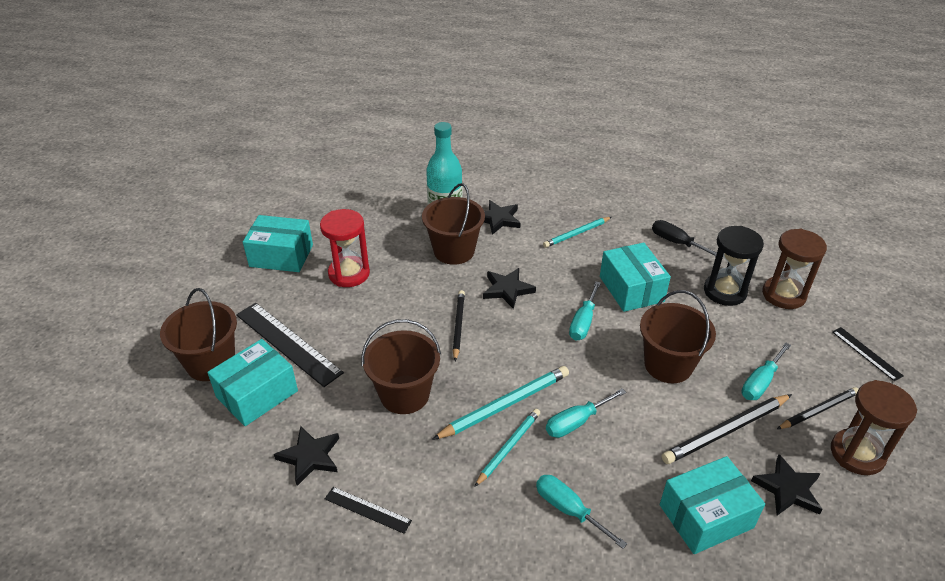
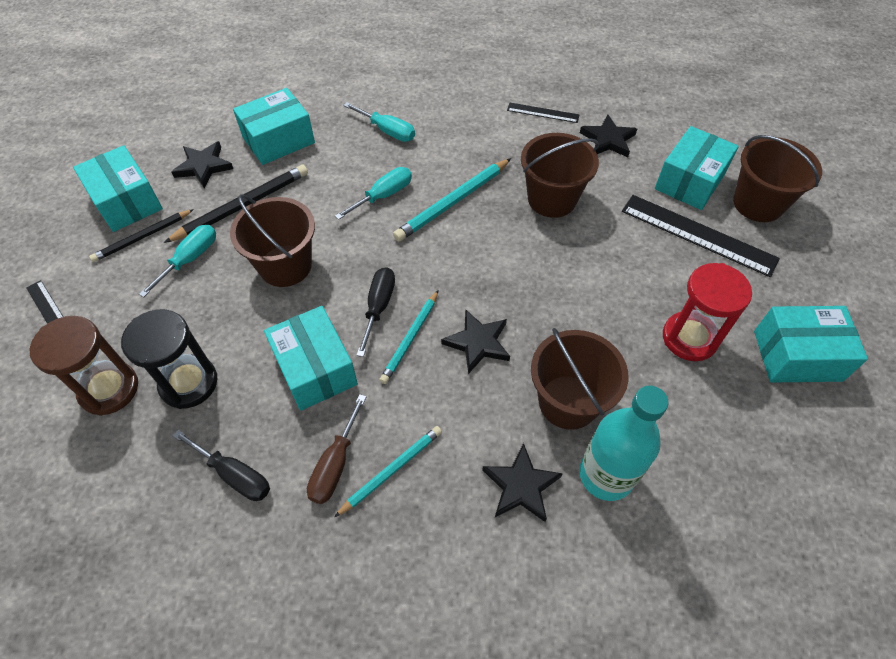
camera: 170 degrees right, 15 degrees up
black pencil [453,290,465,361] -> none
turquoise pencil [474,409,540,487] -> turquoise pencil moved to [379,290,439,384]
turquoise screwdriver [569,281,601,341] -> black screwdriver [356,267,395,357]
brown hourglass [831,380,917,475] -> turquoise box [73,145,163,232]
none -> brown screwdriver [307,394,366,504]

